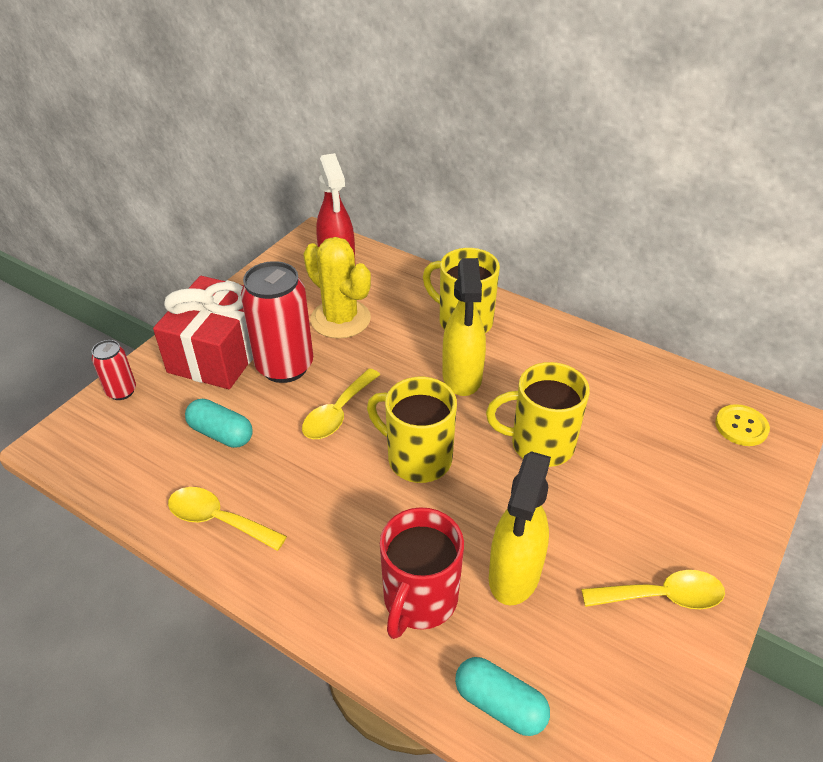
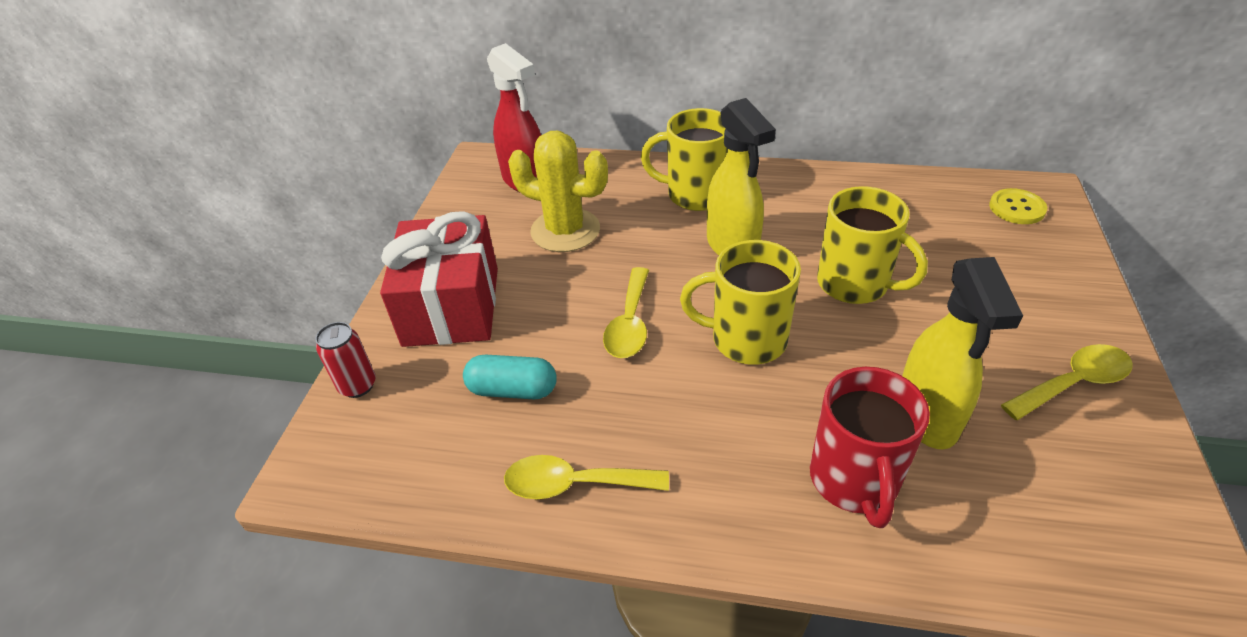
camera: 20 degrees left, 0 degrees up
red can [241,261,313,383] -> none
turquoise capsule [455,657,550,736] -> none
yellow mug [486,362,590,467] -> yellow mug turned 120 degrees counterclockwise [817,186,928,304]

